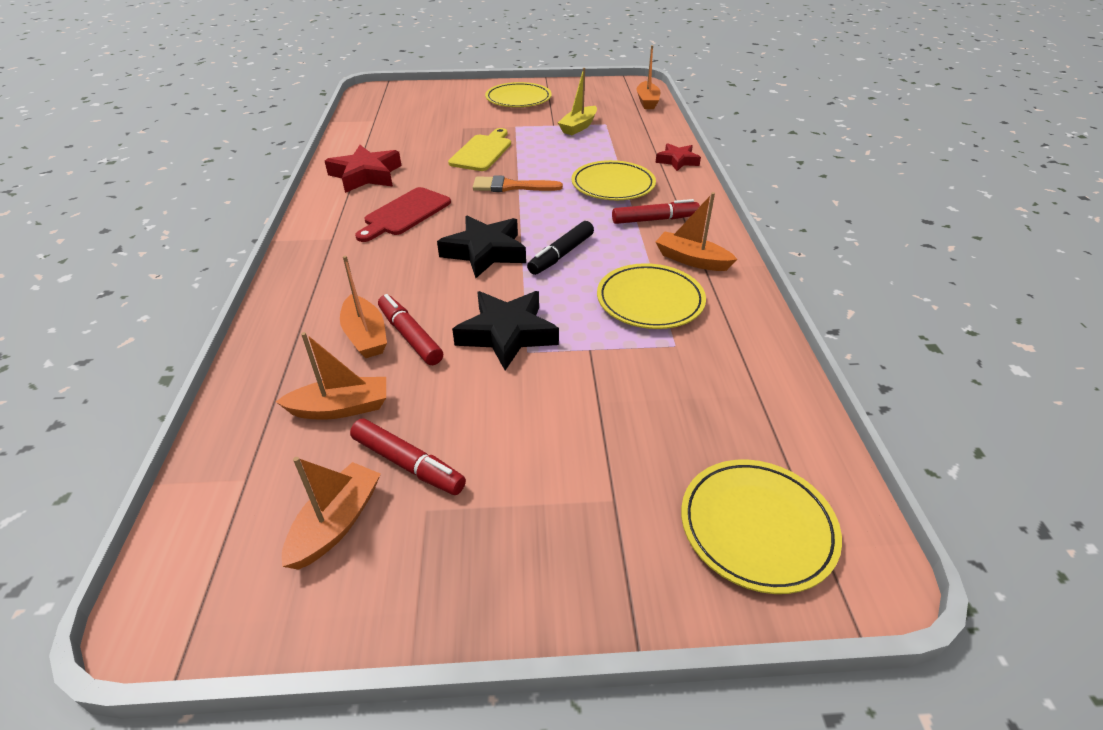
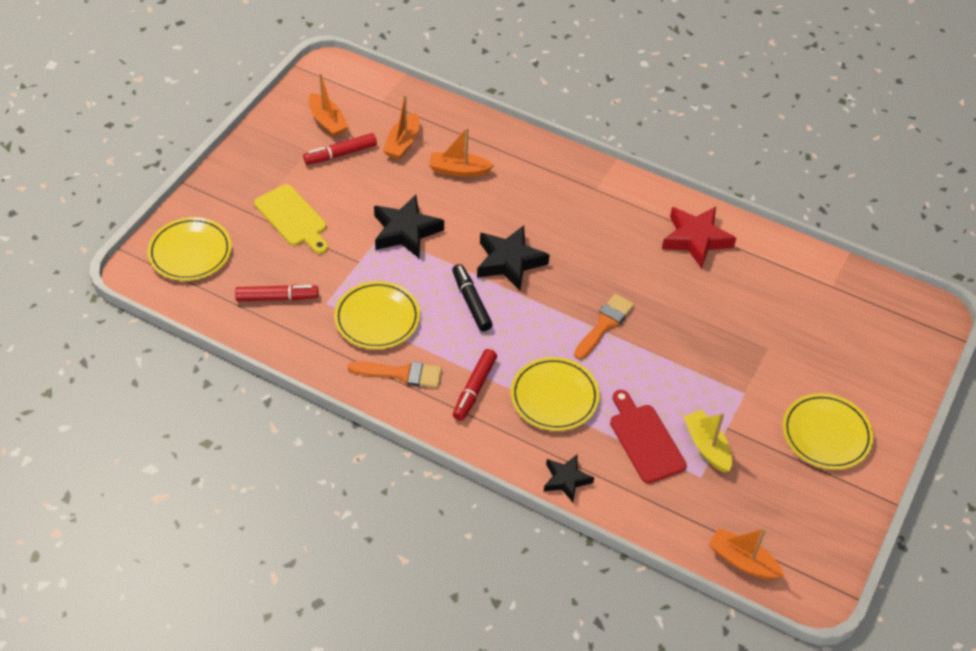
camera: 120 degrees right, 10 degrees up
red cutting board [355,187,451,242] -> red cutting board moved to [610,390,687,484]
red marker [378,294,443,365] -> red marker moved to [235,285,318,301]
yellow cutting board [448,128,511,171] -> yellow cutting board moved to [254,184,328,254]
red star [656,143,701,171] -> black star [544,455,594,503]
orange boat [656,192,737,271] -> orange brush [348,361,442,388]

